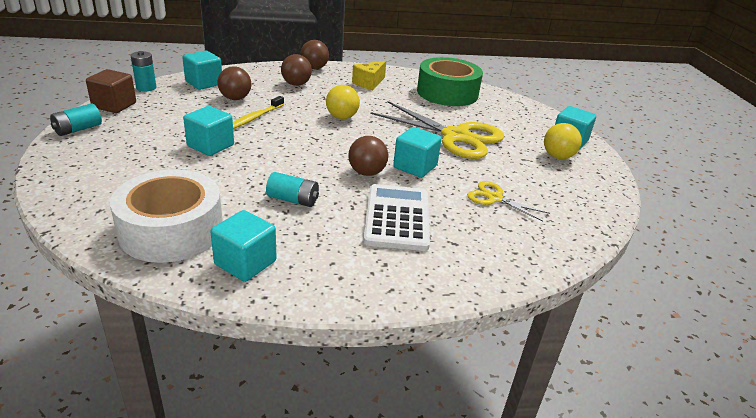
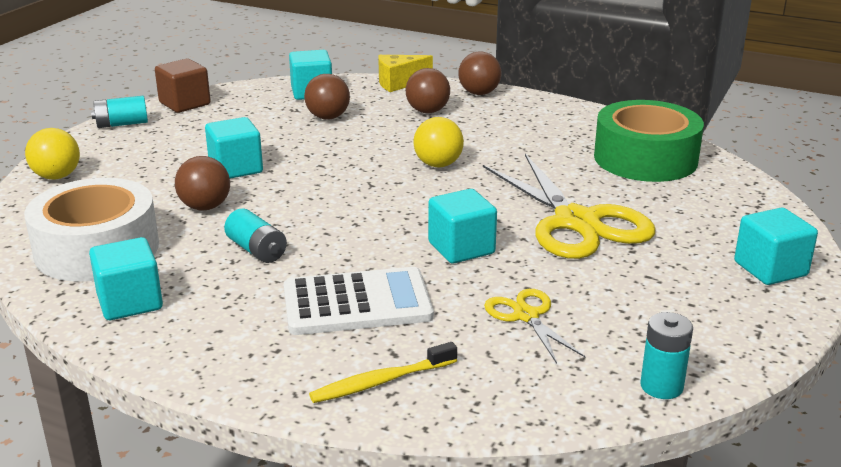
camera: 35 degrees right, 5 degrees down
turquoise battery [131,51,156,91] -> turquoise battery moved to [640,312,693,399]
yellow toothbrush [233,96,284,129] -> yellow toothbrush moved to [309,342,457,403]
brown ball [348,136,388,176] -> brown ball moved to [175,156,230,211]
yellow cheese [352,61,386,90] -> yellow cheese moved to [378,55,433,92]
white calculator [363,184,430,251] -> white calculator turned 45 degrees clockwise [284,267,434,335]
yellow ball [544,123,582,159] -> yellow ball moved to [25,128,80,180]

